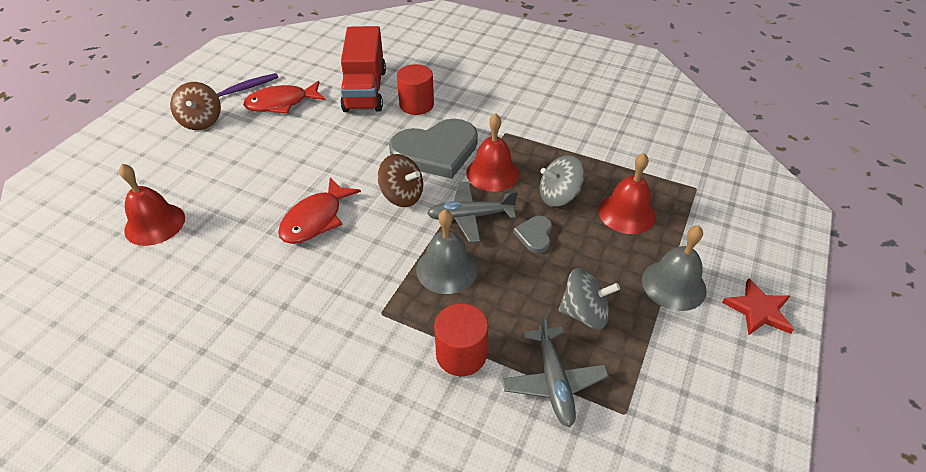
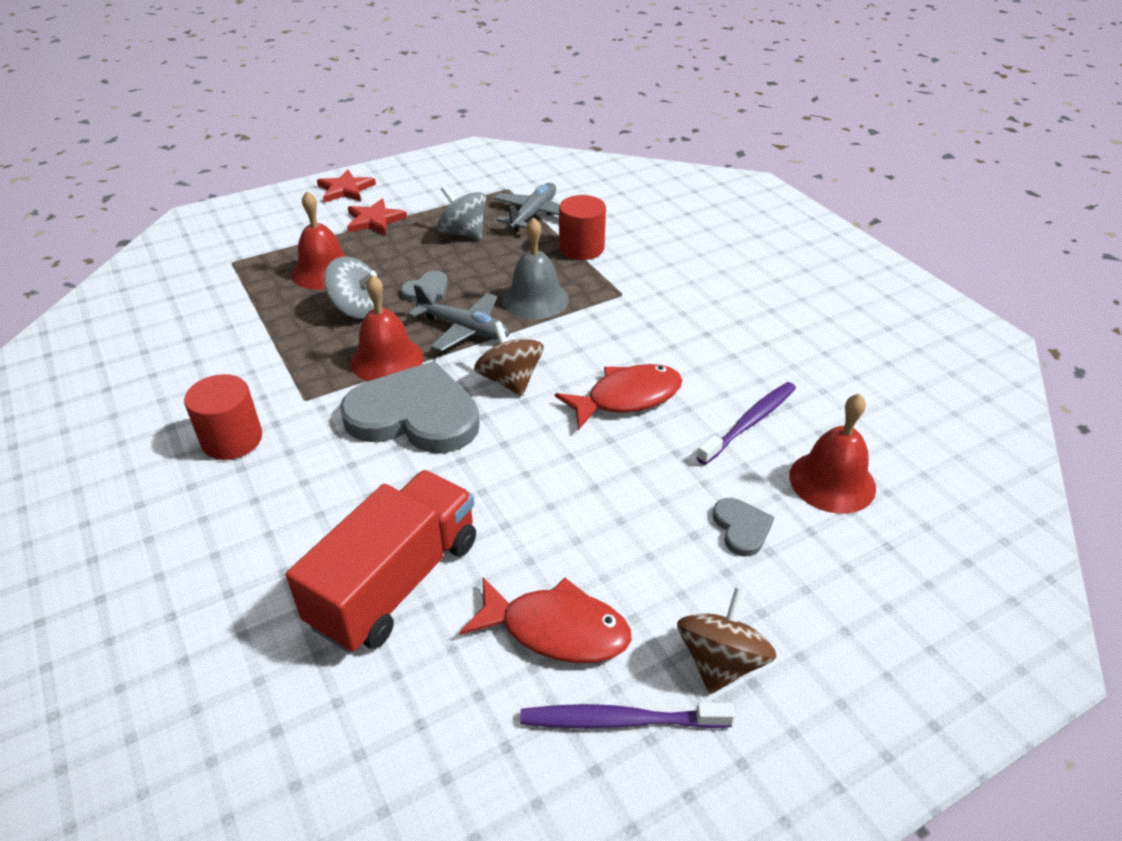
camera: 145 degrees left, 5 degrees down
red cylinder [397,64,434,115] -> red cylinder moved to [184,374,262,460]
grey bell [642,225,707,311] -> red star [347,199,407,235]
none -> purple toothbrush [697,382,796,465]
none -> grey heart [713,498,774,556]

